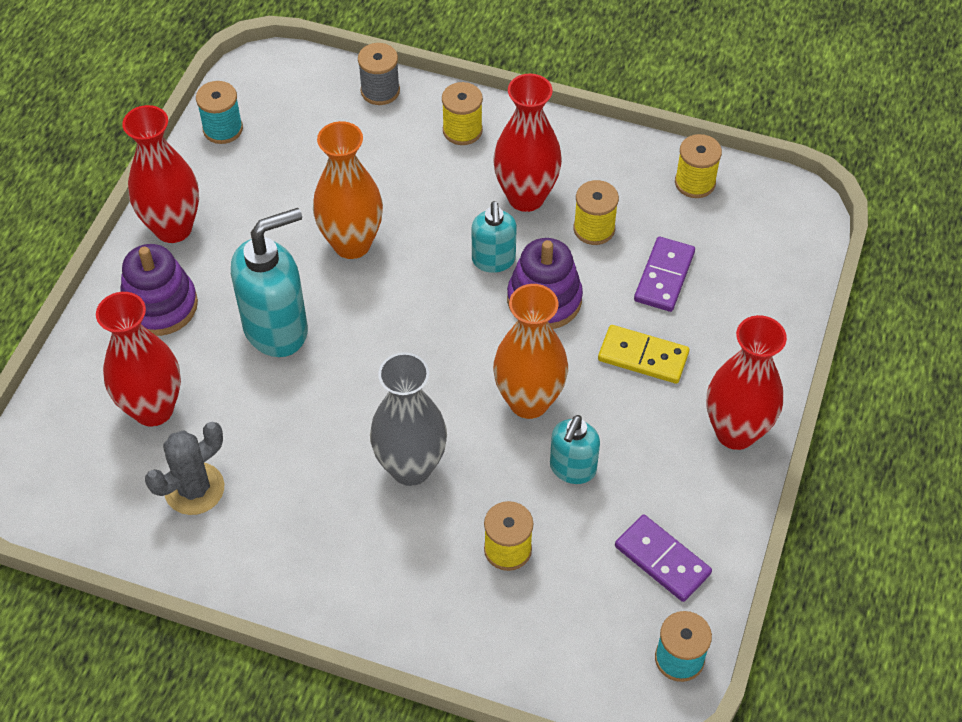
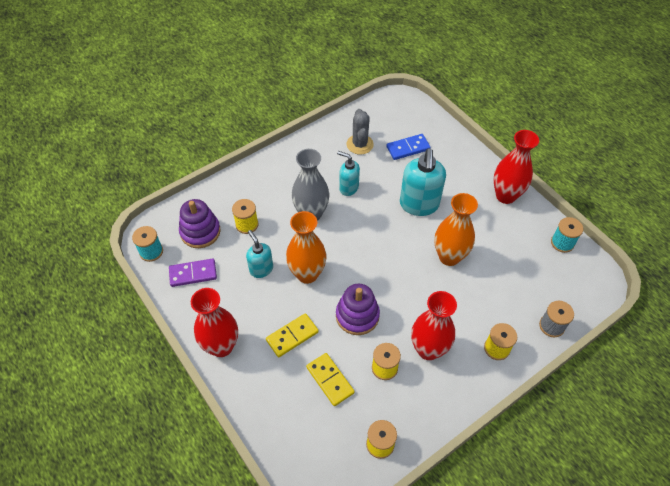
camera: 125 degrees right, 0 degrees up
red vase [96,292,181,427] -> blue domino [387,134,431,160]
purple stacking toy [121,244,198,336] -> purple stacking toy moved to [179,199,220,248]
turquoise soap dispenser [472,201,517,273] -> turquoise soap dispenser moved to [337,151,360,196]
purple domino [634,237,695,312] -> yellow domino [306,353,355,406]

